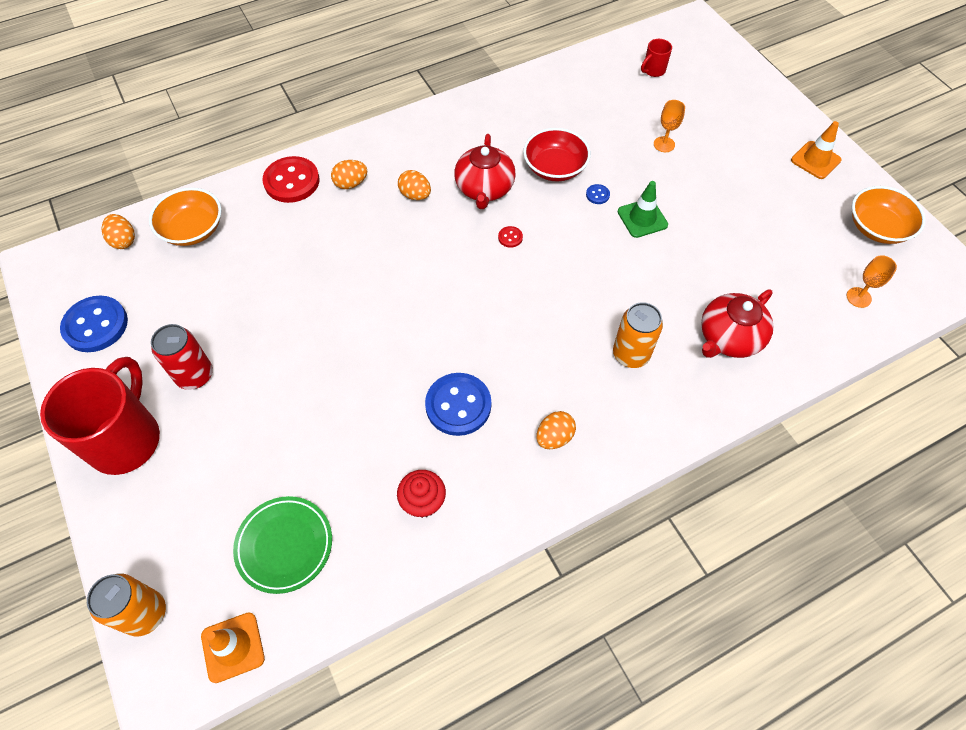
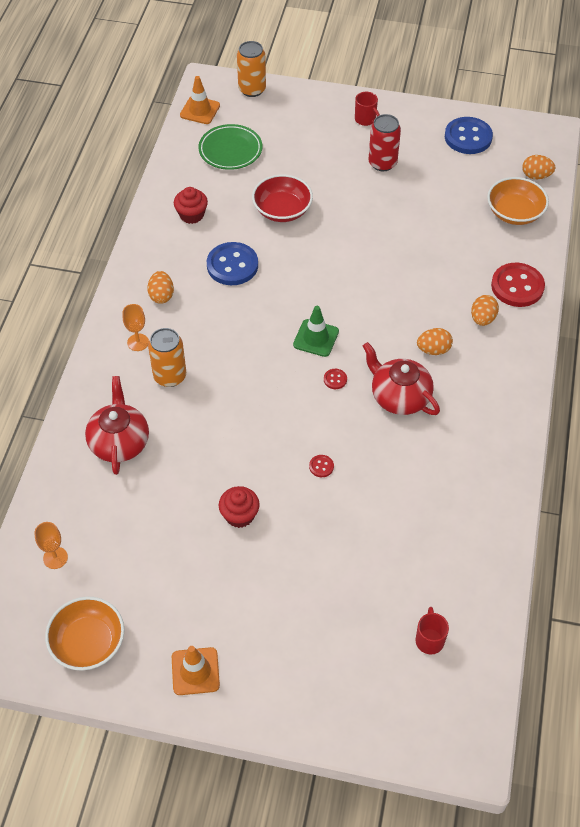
camera: 130 degrees right, 5 degrees down
red mug [40,357,160,475] -> red mug [355,92,380,126], size x0.43
red bowl [523,128,591,181] -> red bowl moved to [252,174,313,222]
blue button [586,184,610,204] -> red button [309,455,334,477]
green traffic cone [618,181,668,238] -> green traffic cone moved to [293,306,339,357]
orange goblet [654,100,685,152] -> orange goblet moved to [123,304,149,351]
none -> red cupcake [219,486,260,528]

